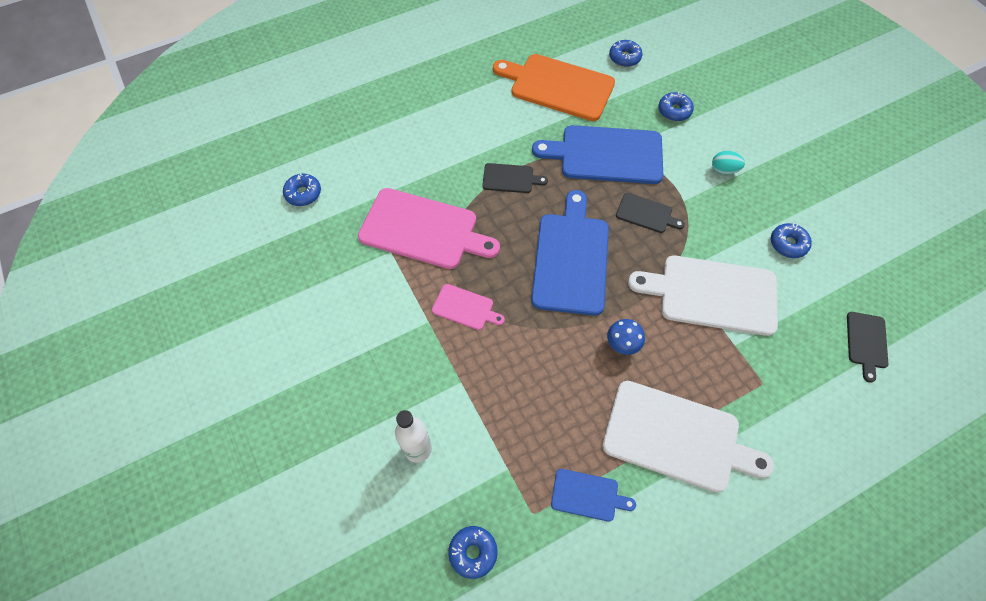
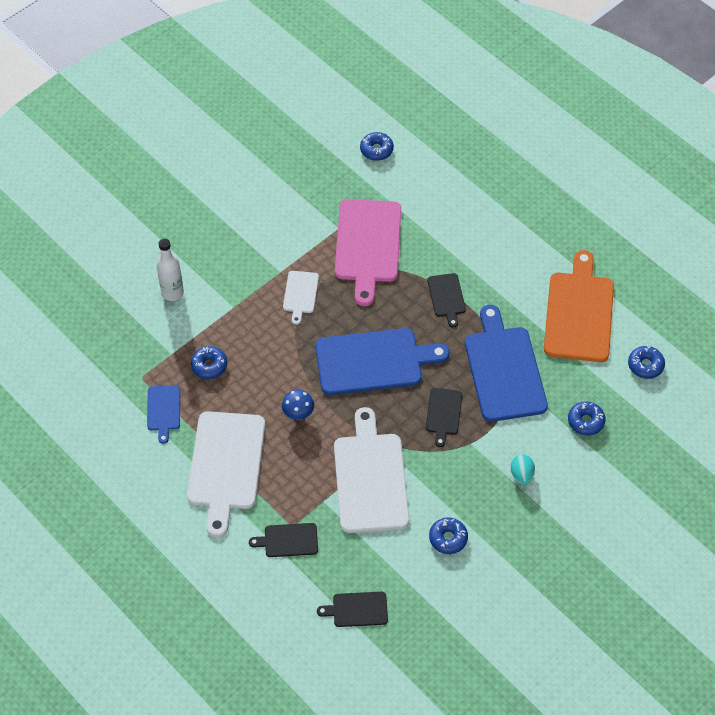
camera: 75 degrees right, 5 degrees down
pink cutting board [432,284,505,330] -> white cutting board [283,271,319,325]
blue donut [448,526,497,579] -> blue donut moved to [191,346,227,379]
none -> black cutting board [249,523,318,557]

